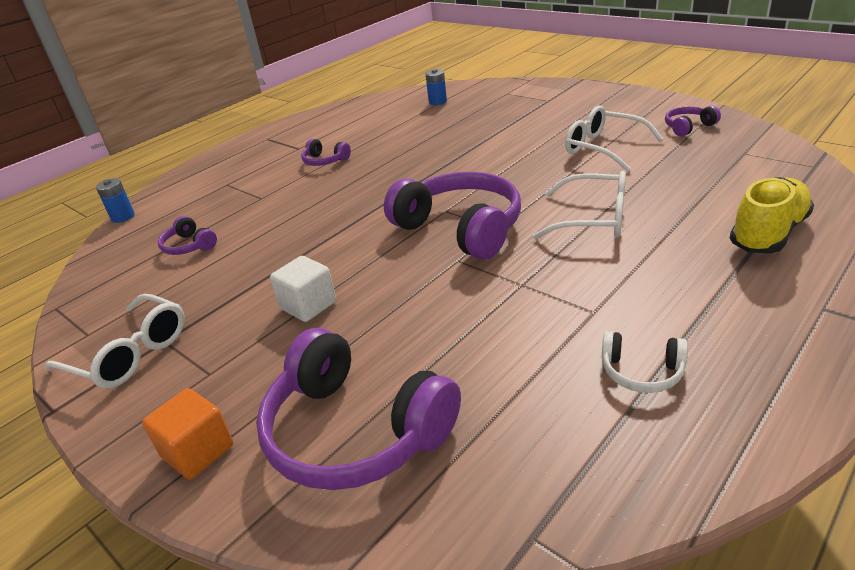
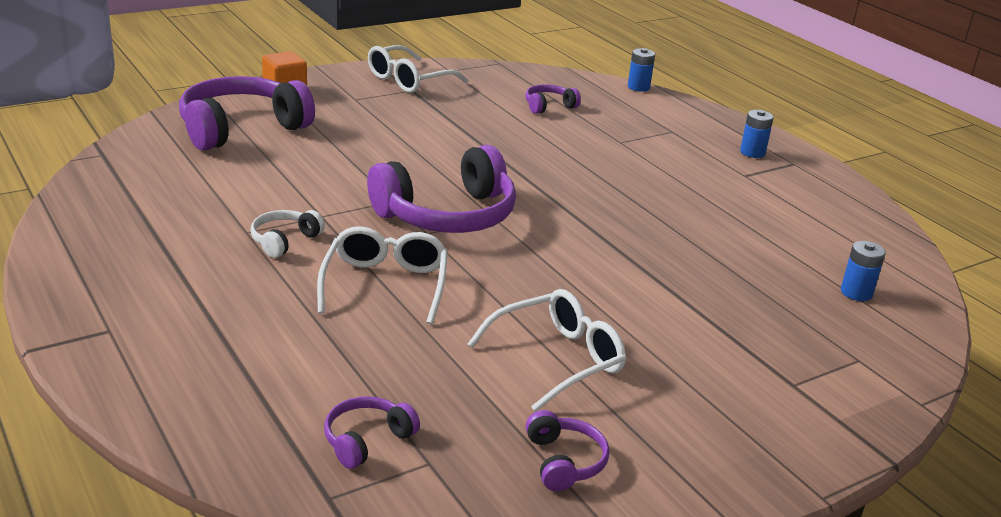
camera: 100 degrees right, 5 degrees down
white cube [270,256,336,322] -> none
purple headphones [301,139,351,166] -> purple headphones moved to [324,396,420,469]
white glasses [533,171,626,239] -> white glasses turned 150 degrees clockwise [317,226,448,324]
white headphones [602,331,688,393] -> white headphones moved to [251,210,325,258]
yellow shoe [730,177,814,253] -> none
none -> blue battery [740,110,774,158]

